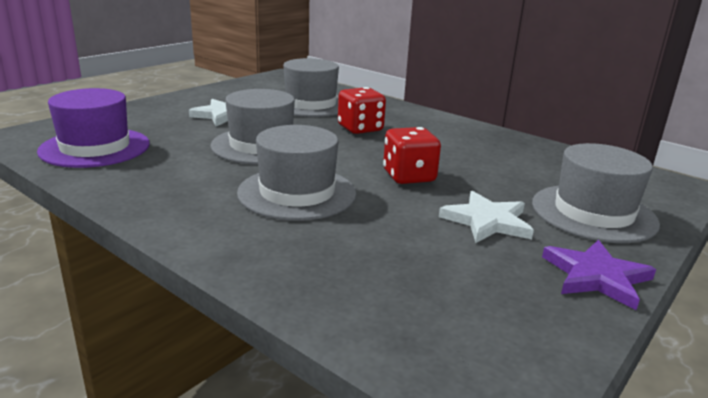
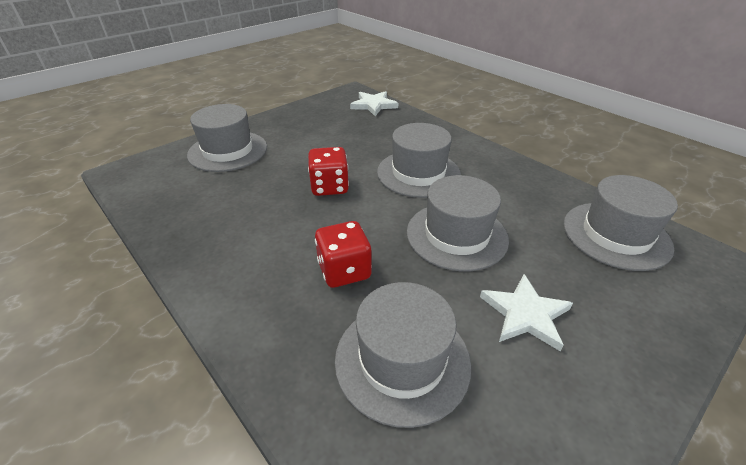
camera: 170 degrees left, 15 degrees up
purple hat [37,88,150,168] -> grey hat [563,175,678,271]
white star [439,191,534,243] -> white star moved to [350,91,398,116]
purple star [542,240,656,310] -> none

